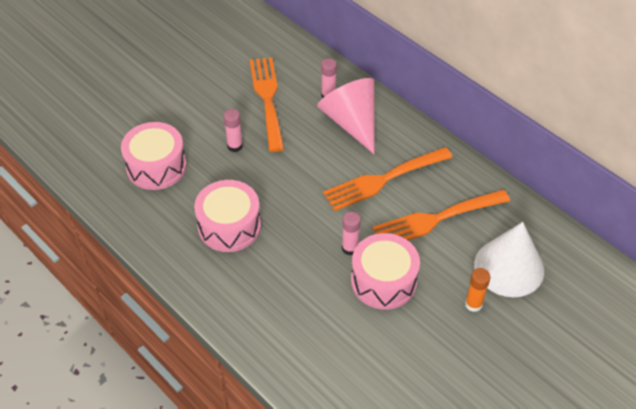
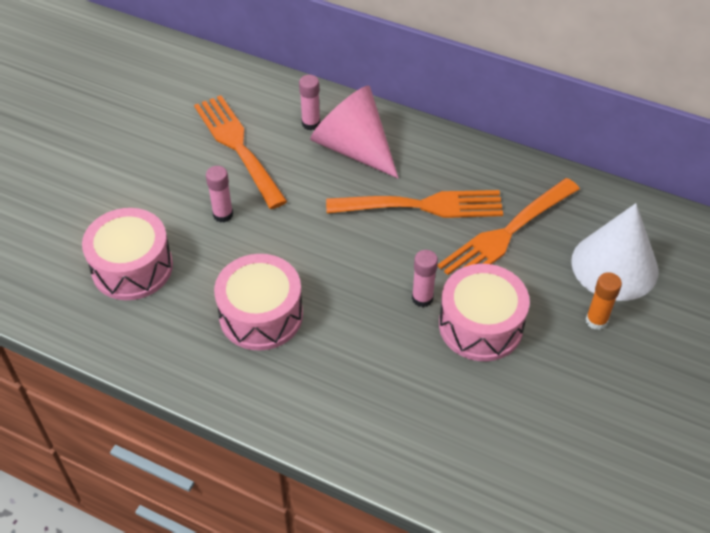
camera: 20 degrees left, 0 degrees up
orange fork [323,147,453,211] -> orange fork turned 135 degrees counterclockwise [326,190,503,218]

